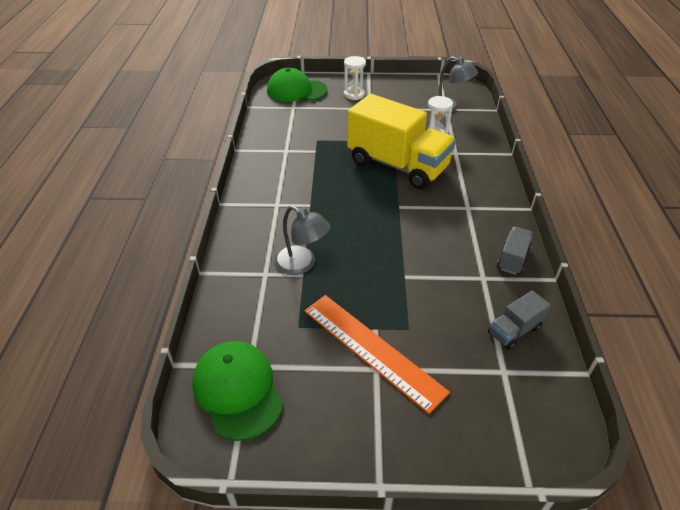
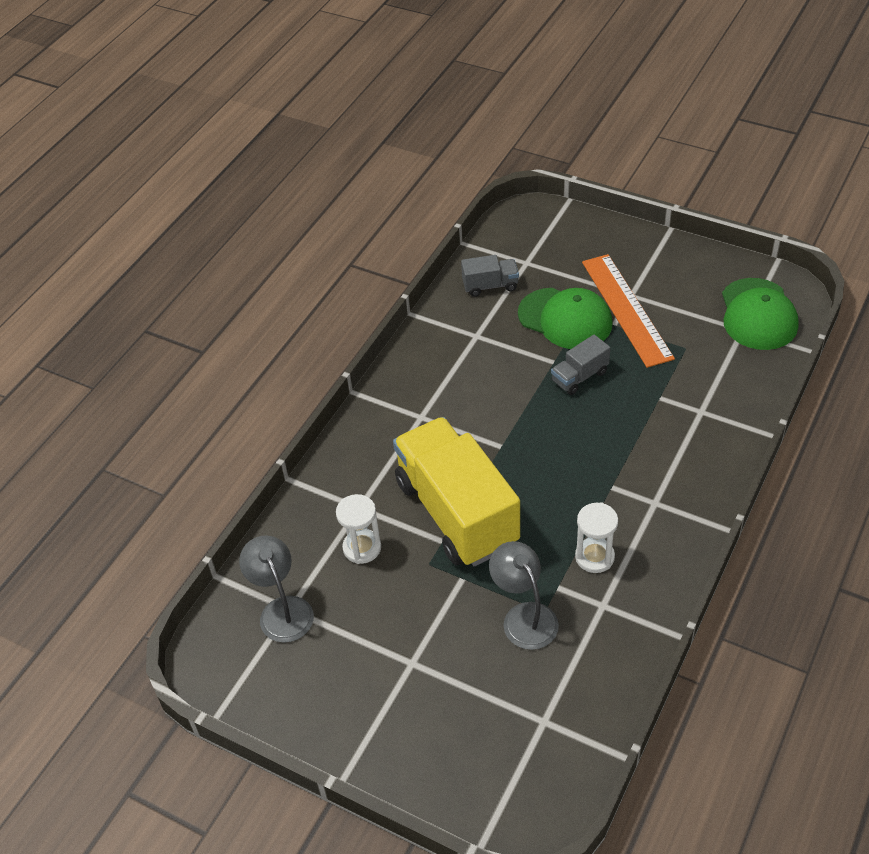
camera: 150 degrees left, 5 degrees up
green cap [267,68,328,102] -> green cap moved to [518,288,613,349]
grey lamp [274,206,331,275] -> grey lamp moved to [489,541,559,650]
white hourglass [344,56,366,100] -> white hourglass moved to [575,502,618,573]
grey truck [497,227,533,275] -> grey truck moved to [551,335,610,395]

